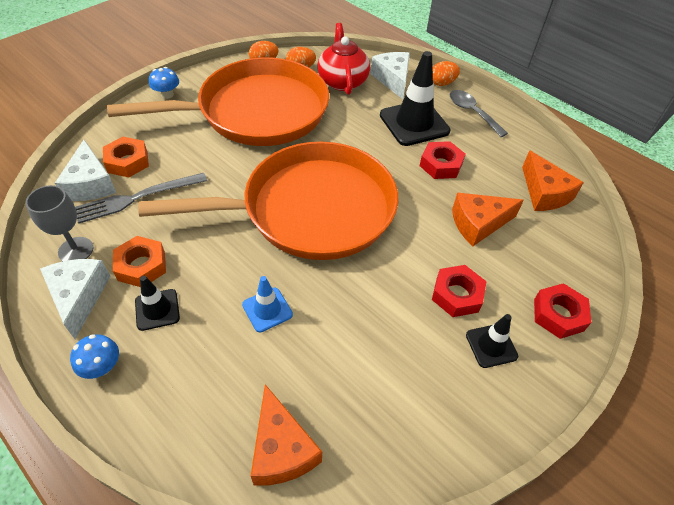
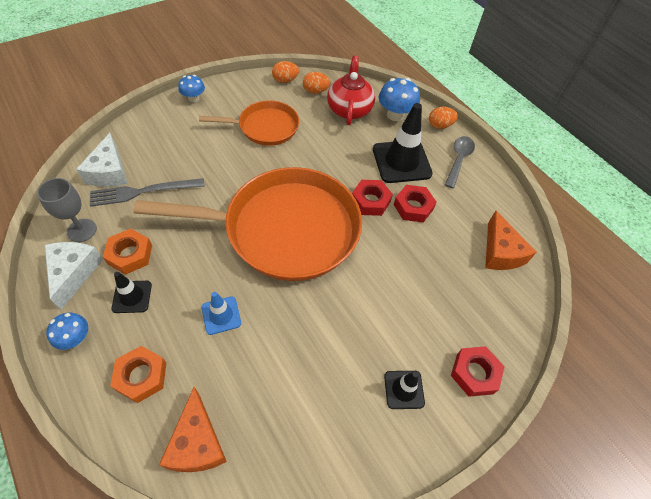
camera: 10 degrees right, 5 degrees up
orange nut [103,137,149,177] -> orange nut moved to [110,346,166,403]
orange pan [107,57,329,146] -> orange pan [199,100,299,146], size x0.53
white cheese [370,52,410,99] -> blue mushroom [379,78,420,121]
red nut [432,265,487,317] -> red nut moved to [352,180,393,216]
grey spoon [449,90,508,137] -> grey spoon turned 45 degrees clockwise [445,136,475,188]
orange cheese [452,192,524,246] -> none

